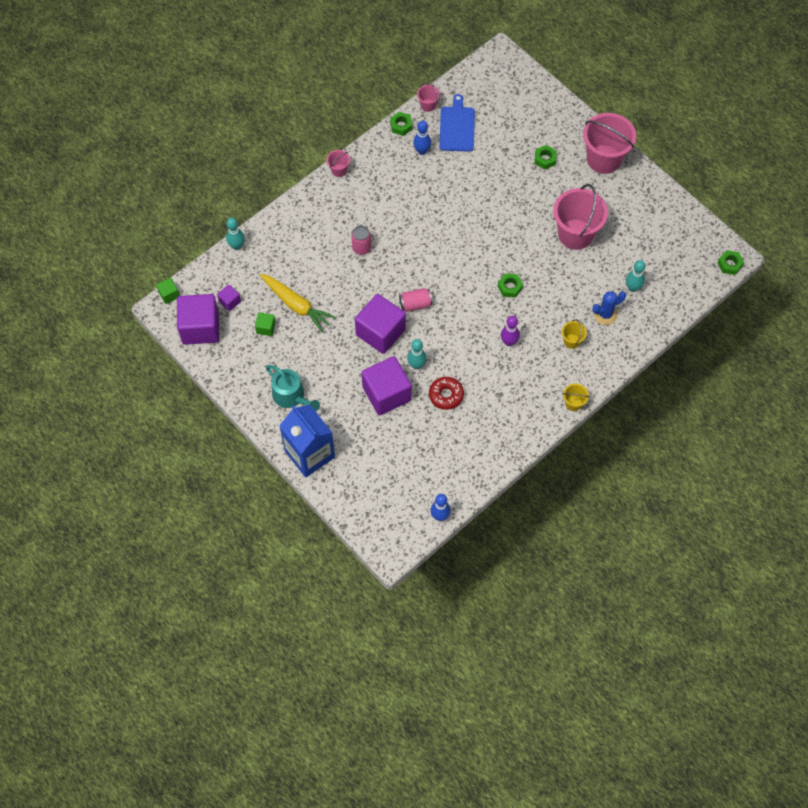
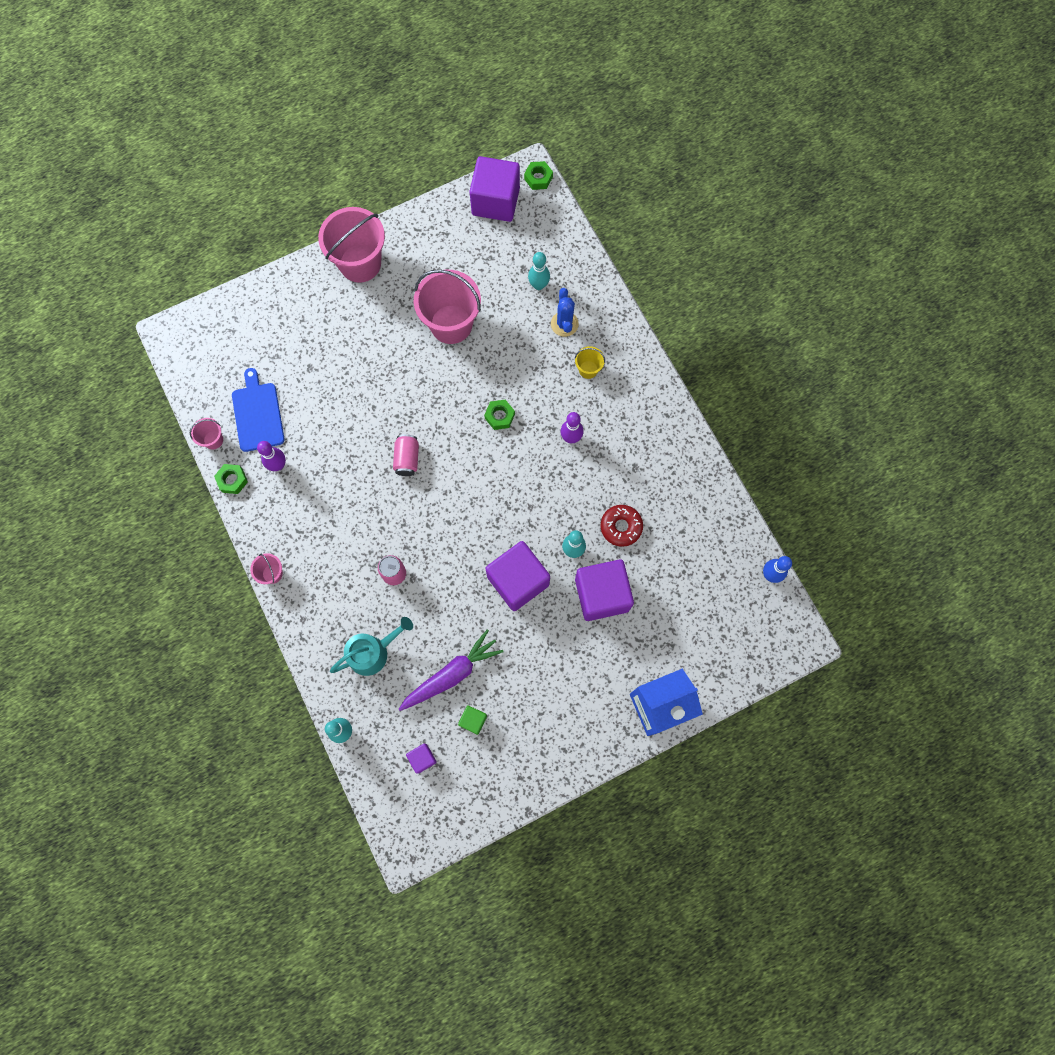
camera: 75 degrees left, 10 degrees up
green cube [156,278,180,304] -> none
purple cube [177,294,219,345] -> purple cube moved to [469,156,520,222]
yellow carrot [260,274,336,332] -> purple carrot [398,629,504,711]
turquoise watering can [266,365,320,411] -> turquoise watering can moved to [330,617,413,676]
pink can [399,288,433,312] -> pink can moved to [393,434,419,476]
blue bowling pin [413,121,431,155] -> purple bowling pin [257,441,286,471]
blue cutting board [439,94,475,152] -> blue cutting board turned 60 degrees clockwise [232,368,285,452]
green nut [535,145,557,170] -> none
yellow bucket [563,384,589,411] -> none

